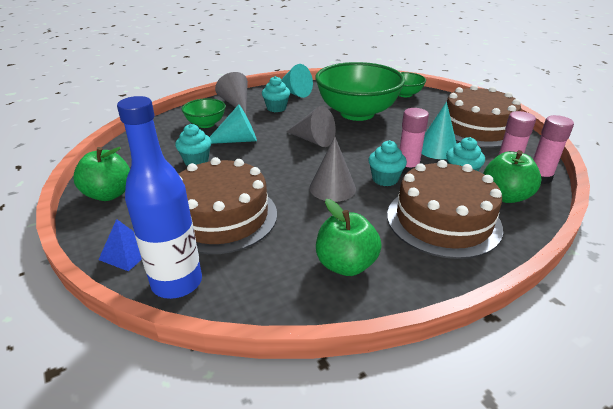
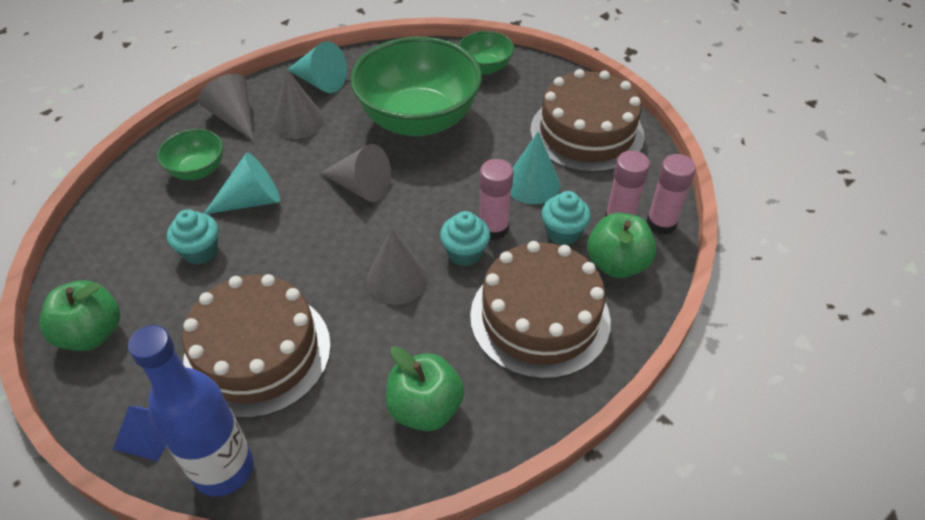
camera: 10 degrees left, 15 degrees up
turquoise cupcake [262,76,290,112] -> grey cone [272,69,324,139]

